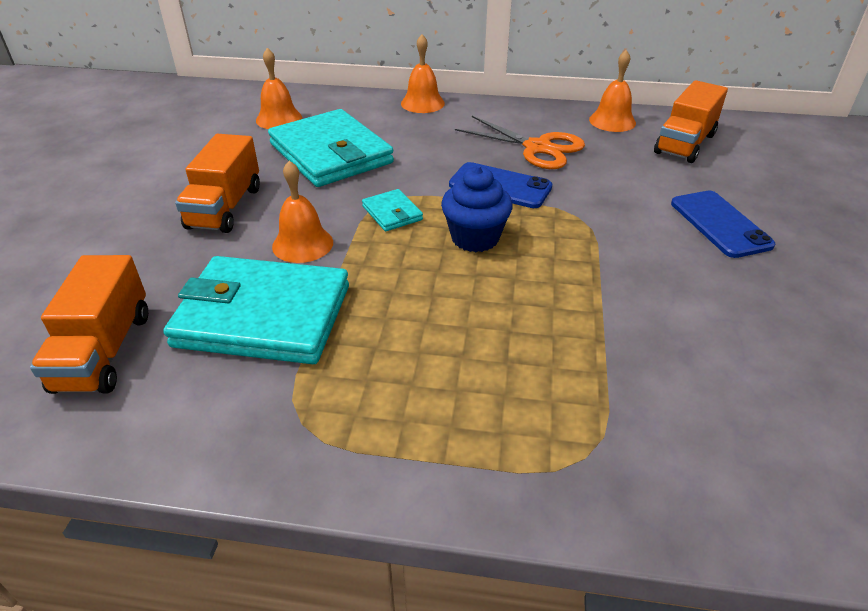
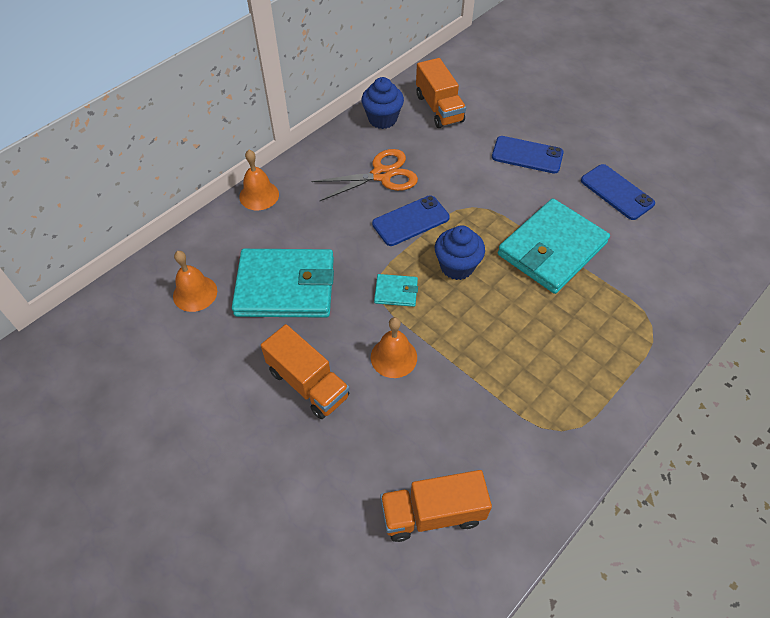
camera: 55 degrees left, 15 degrees up
orange truck [30,255,148,394] -> orange truck turned 135 degrees clockwise [380,470,492,542]
turquoise wallet [163,256,349,364] -> turquoise wallet moved to [498,198,610,294]
orange bell [589,50,636,132] -> blue cupcake [361,77,404,129]
none -> blue phone [581,164,655,220]

